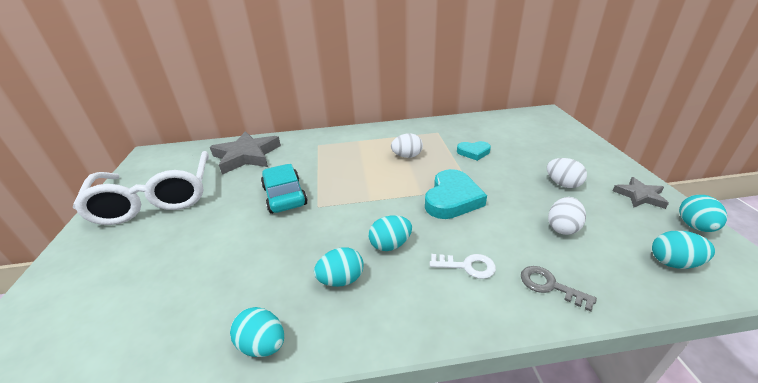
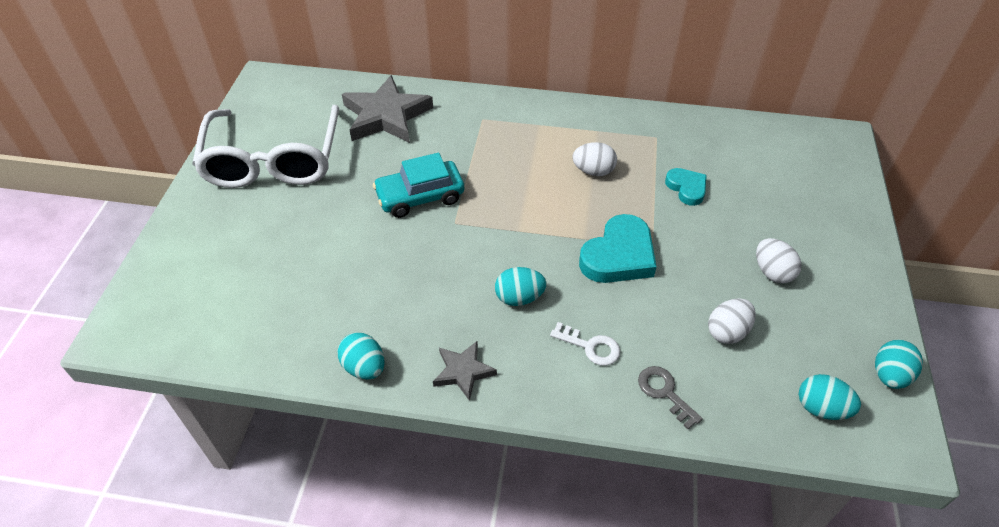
camera: 15 degrees right, 15 degrees up
turquoise car [261,164,308,214] -> turquoise car turned 105 degrees counterclockwise [373,153,464,218]
turquoise egg [314,247,364,287] -> none
turquoise heart [457,141,491,161] -> turquoise heart turned 135 degrees counterclockwise [665,168,707,206]
grey star [613,177,669,209] -> grey star moved to [433,341,497,401]

